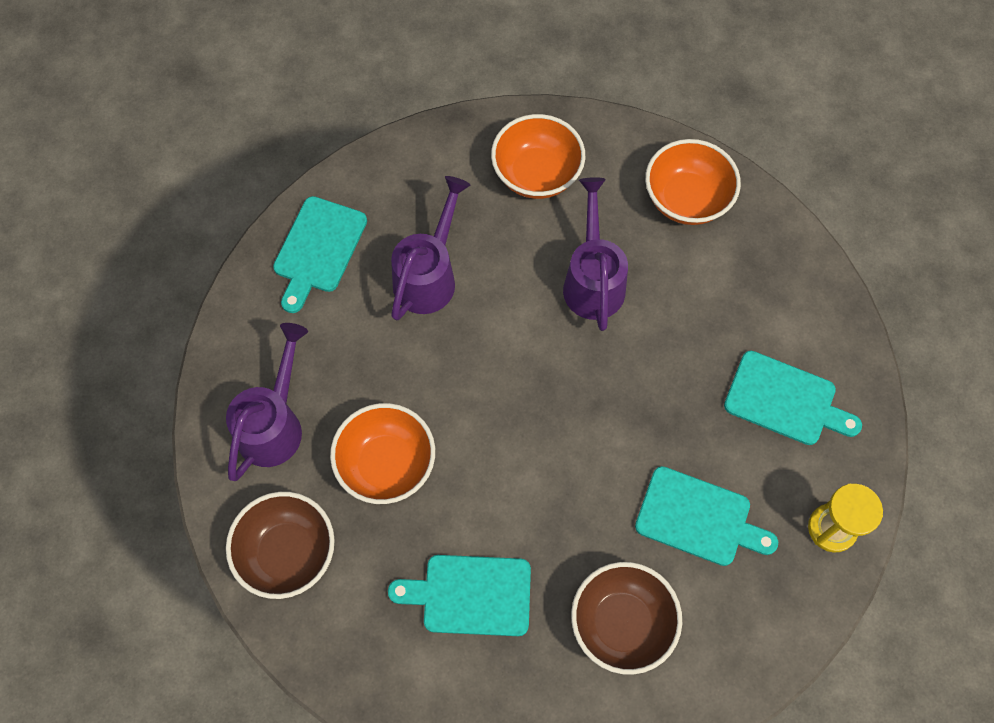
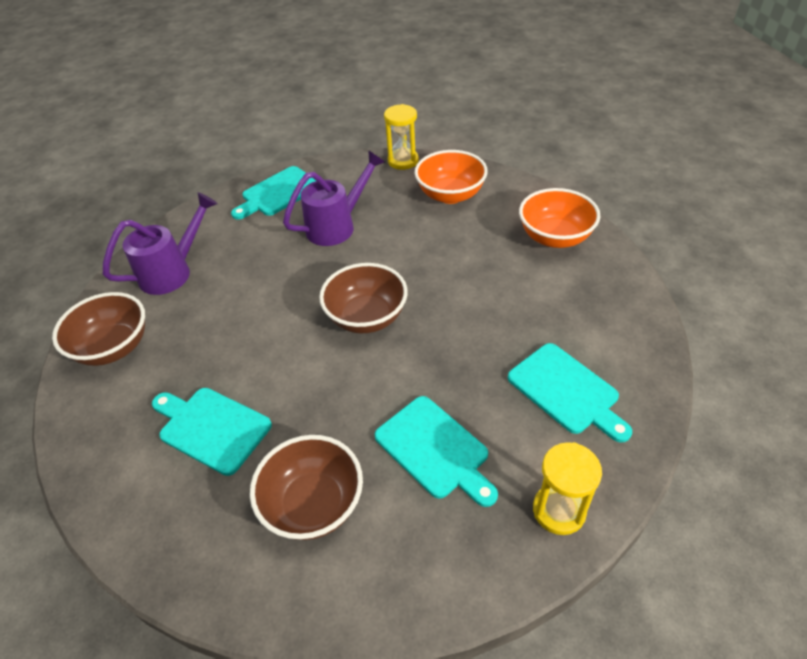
camera: 30 degrees right, 20 degrees down
orange bowl [330,403,435,504] -> none
purple watering can [563,177,628,331] -> none
none -> brown bowl [319,263,408,333]
none -> yellow hourglass [384,104,419,170]

